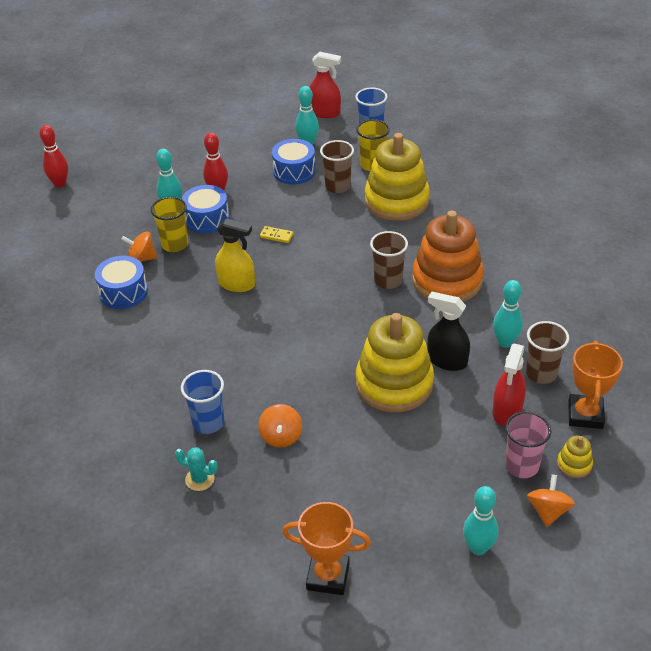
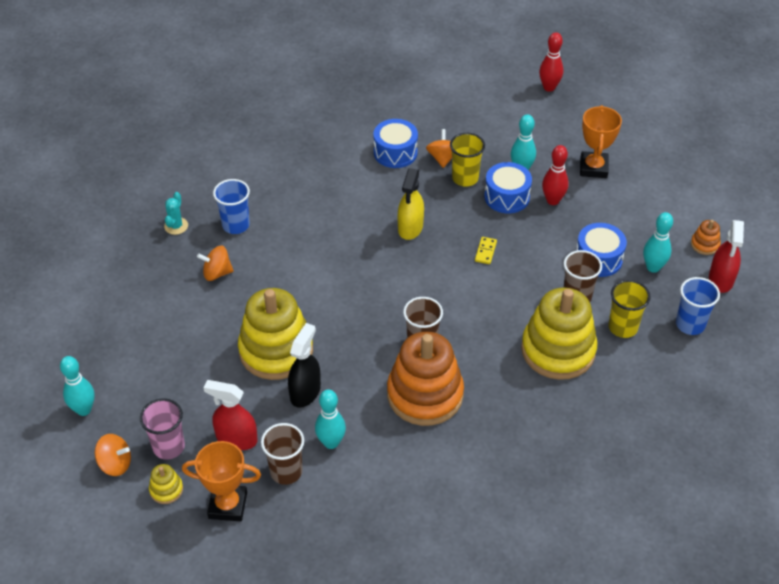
camera: 85 degrees right, 5 degrees up
orange trophy [282,502,371,595] -> orange trophy moved to [580,105,622,178]
none -> orange stacking toy [691,220,721,255]

